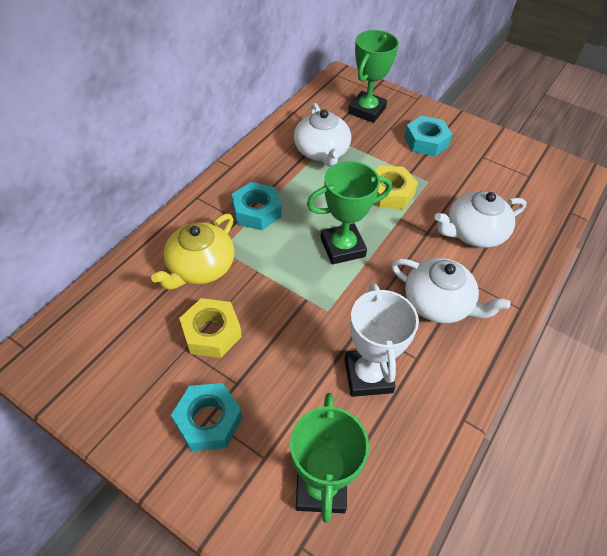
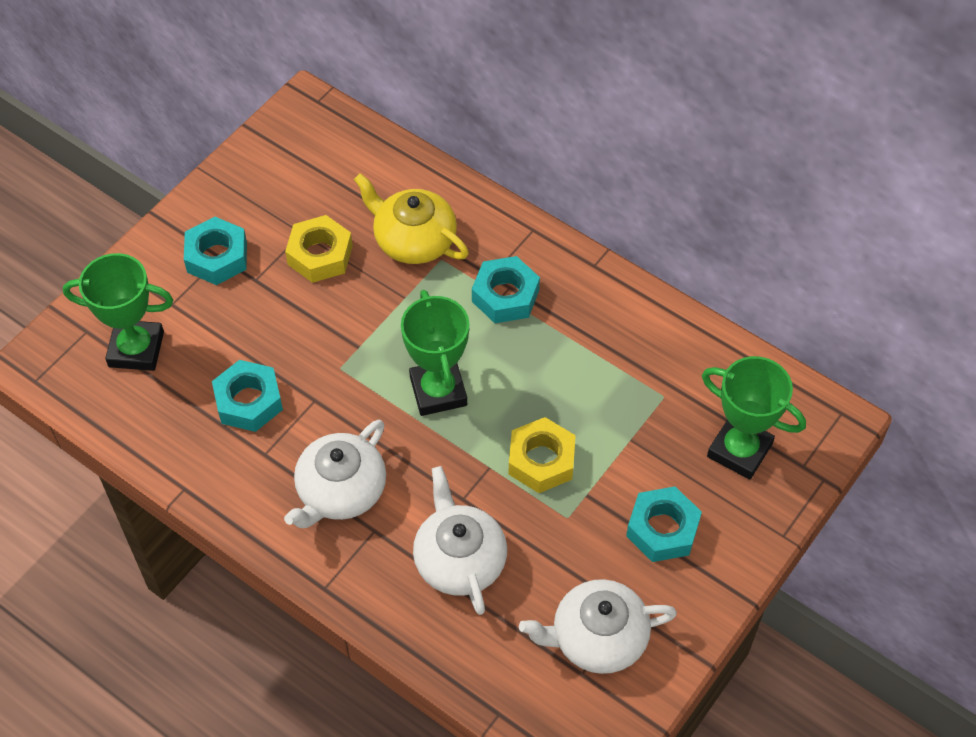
camera: 95 degrees right, 5 degrees up
white teapot [294,103,351,167] -> white teapot moved to [519,579,677,674]
white trophy [345,284,419,397] -> turquoise nut [212,360,283,432]

